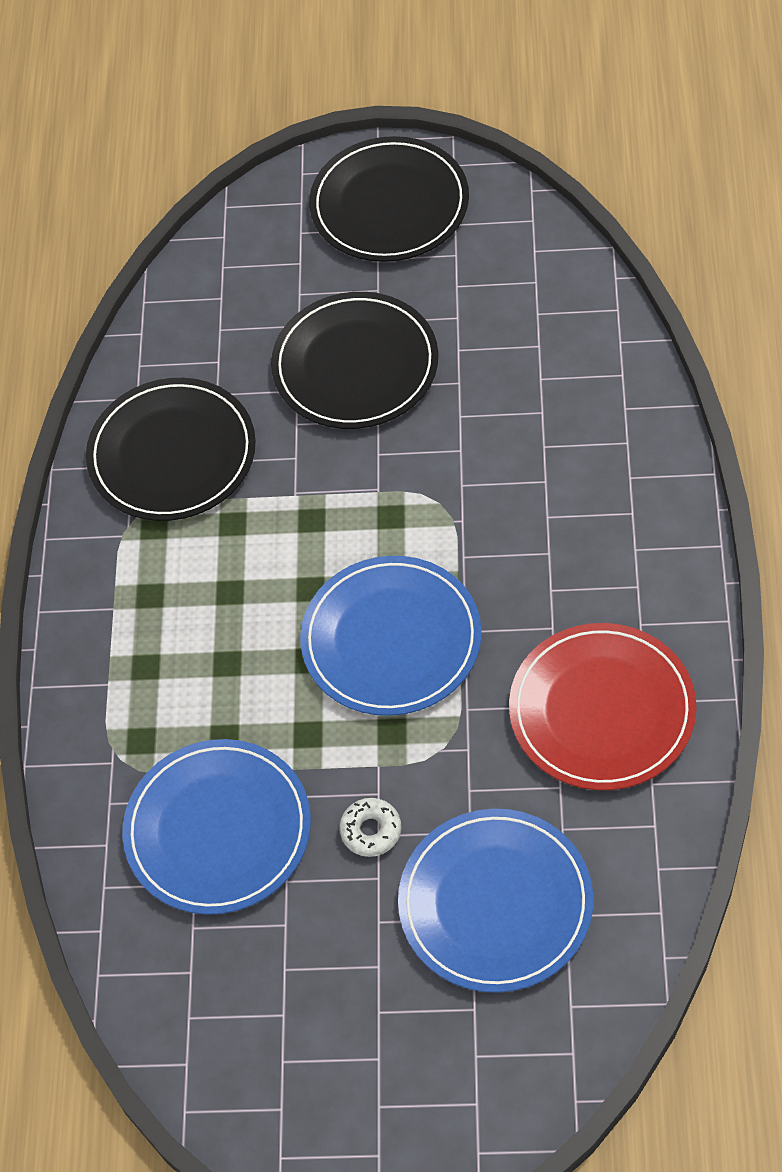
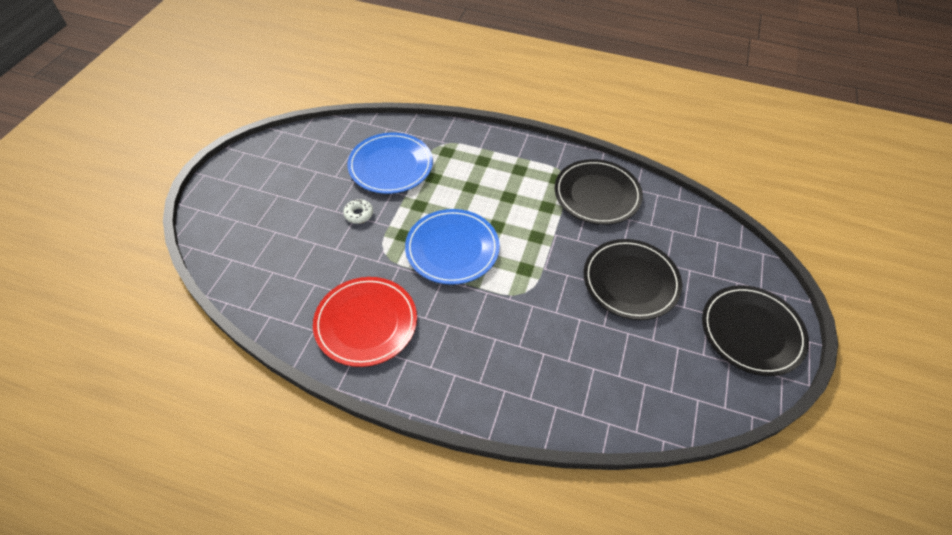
camera: 100 degrees right, 5 degrees down
blue plate [398,809,593,993] -> none

